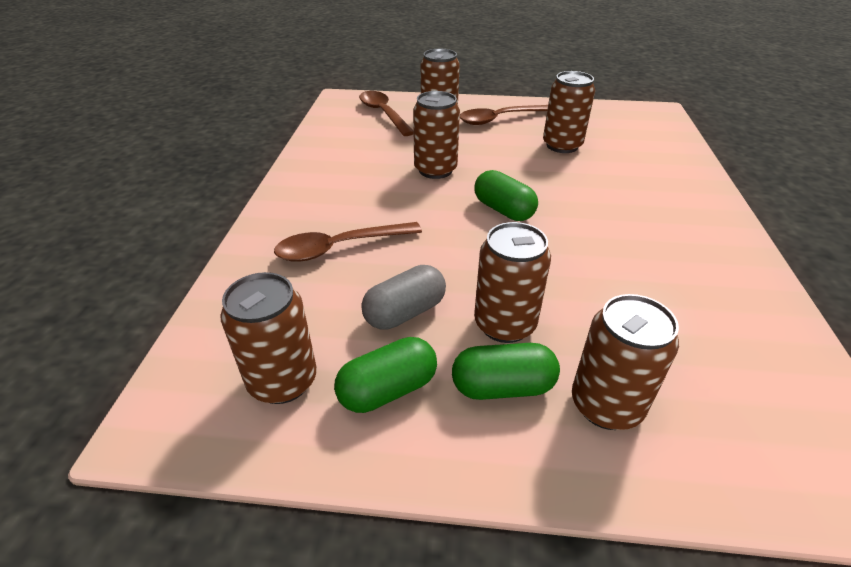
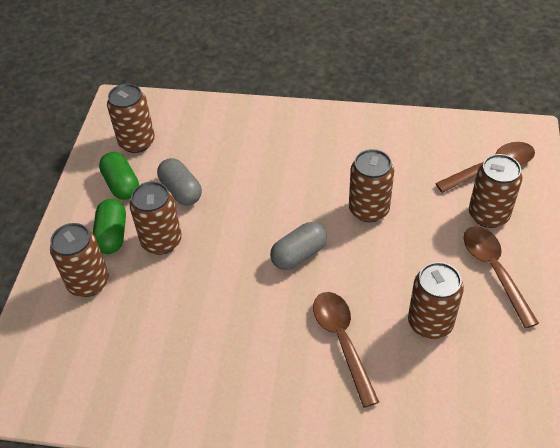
camera: 95 degrees right, 10 degrees up
brown spoon [274,222,422,262] -> brown spoon moved to [313,292,379,408]
green capsule [474,170,538,221] -> grey capsule [270,222,327,270]

